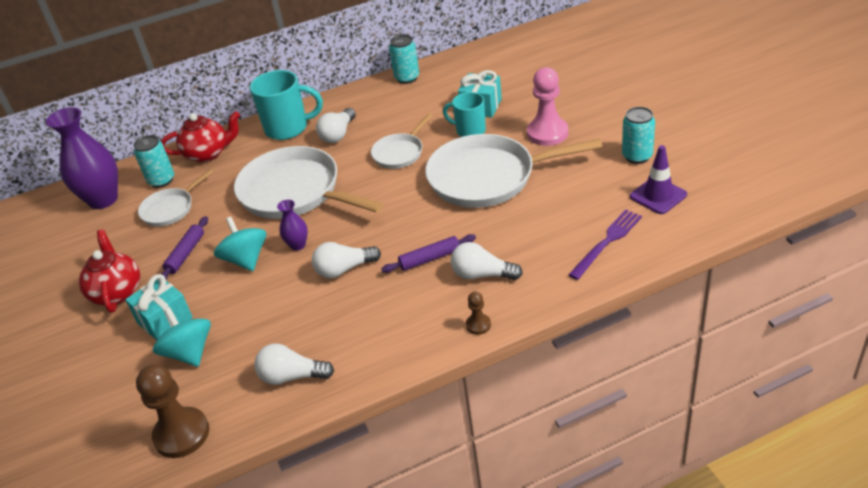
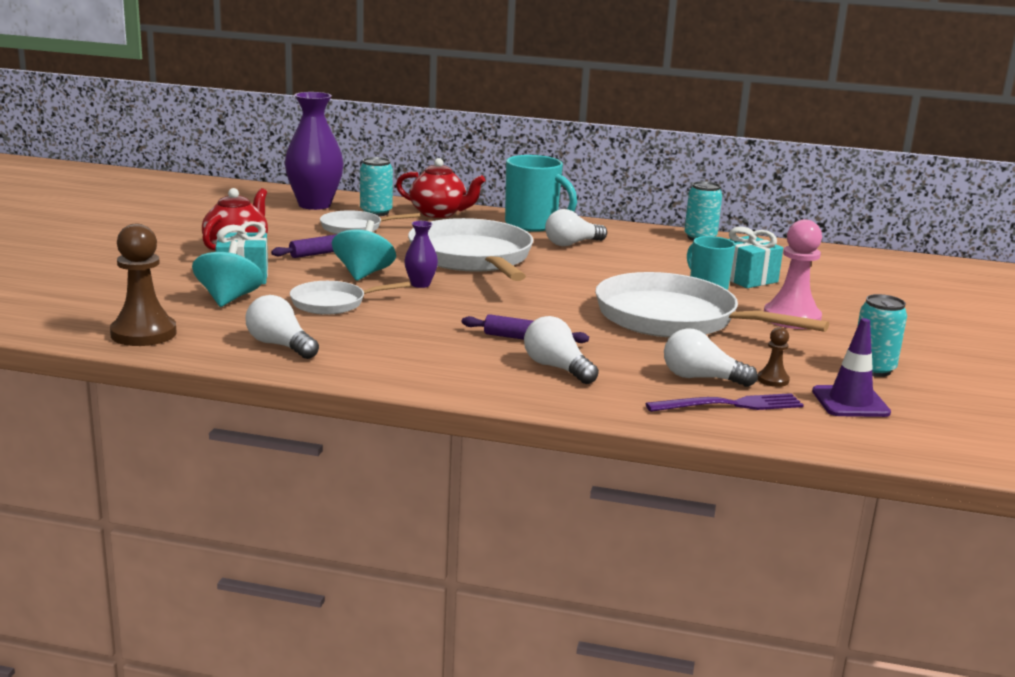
camera: 30 degrees right, 20 degrees down
white light bulb [312,242,381,278] -> white light bulb moved to [664,328,758,387]
white pan [371,114,432,169] -> white pan moved to [290,281,410,315]
brown pawn [466,292,491,335] -> brown pawn moved to [758,327,790,387]

